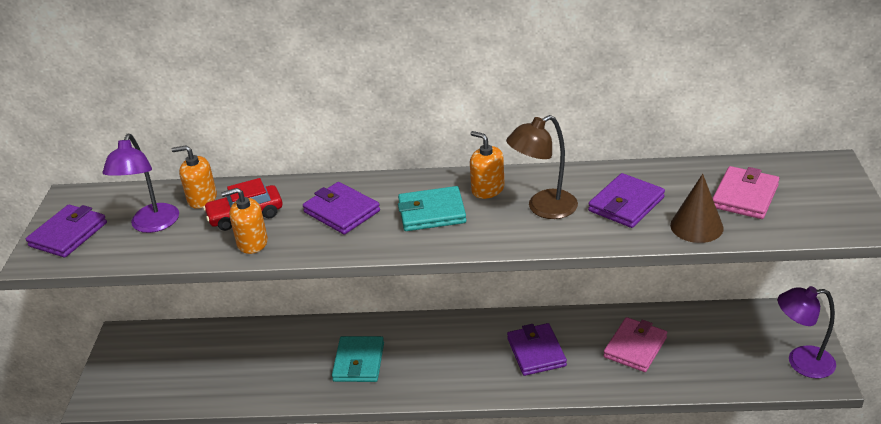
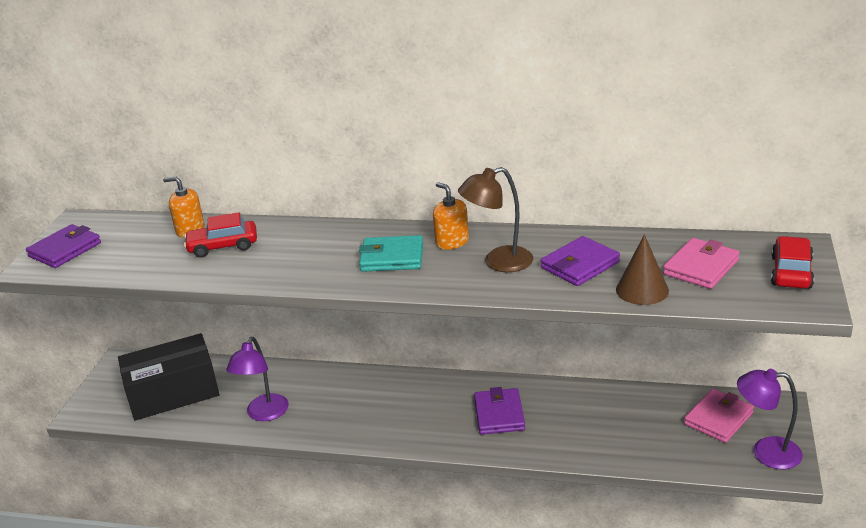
camera: 10 degrees right, 5 degrees down
purple lamp [102,134,179,233] -> purple lamp moved to [226,337,289,421]
orange soap dispenser [221,188,268,254] -> none
purple wallet [303,182,380,235] -> none
turquoise wallet [332,336,384,382] -> none
pink wallet [604,317,667,372] -> pink wallet moved to [684,389,754,443]
none -> black box [118,333,220,421]
none -> red car [771,236,814,289]

